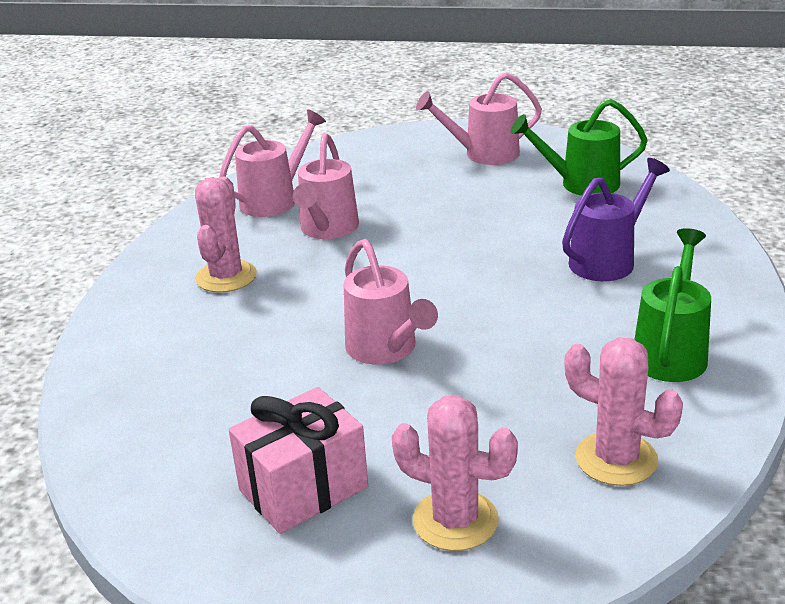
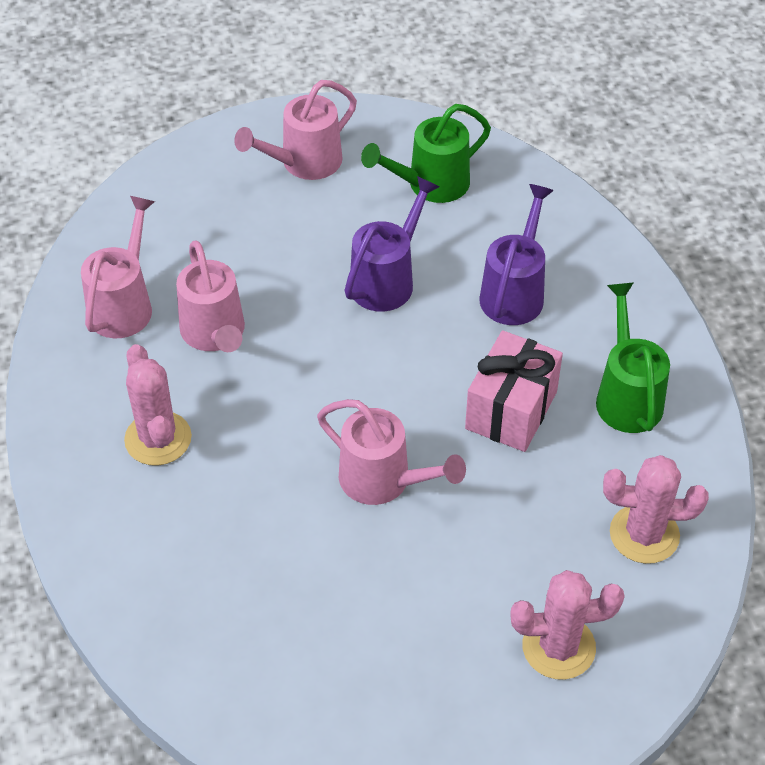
camera: 30 degrees left, 20 degrees up
pink gift [229,387,368,534] -> pink gift moved to [465,330,563,452]
none -> purple watering can [344,176,440,312]

